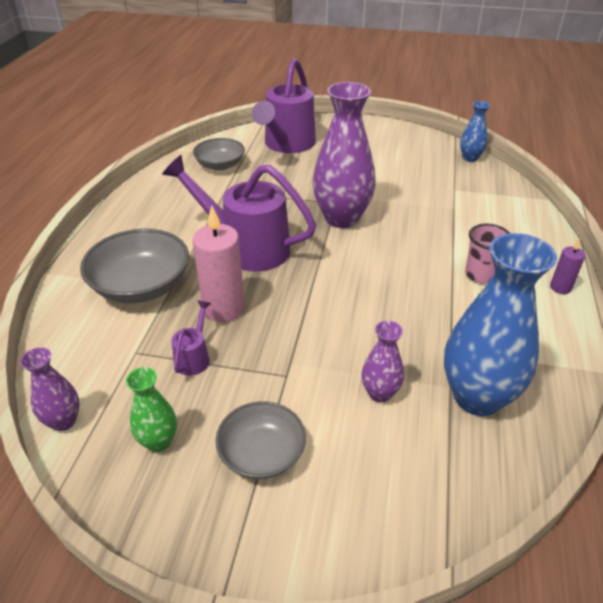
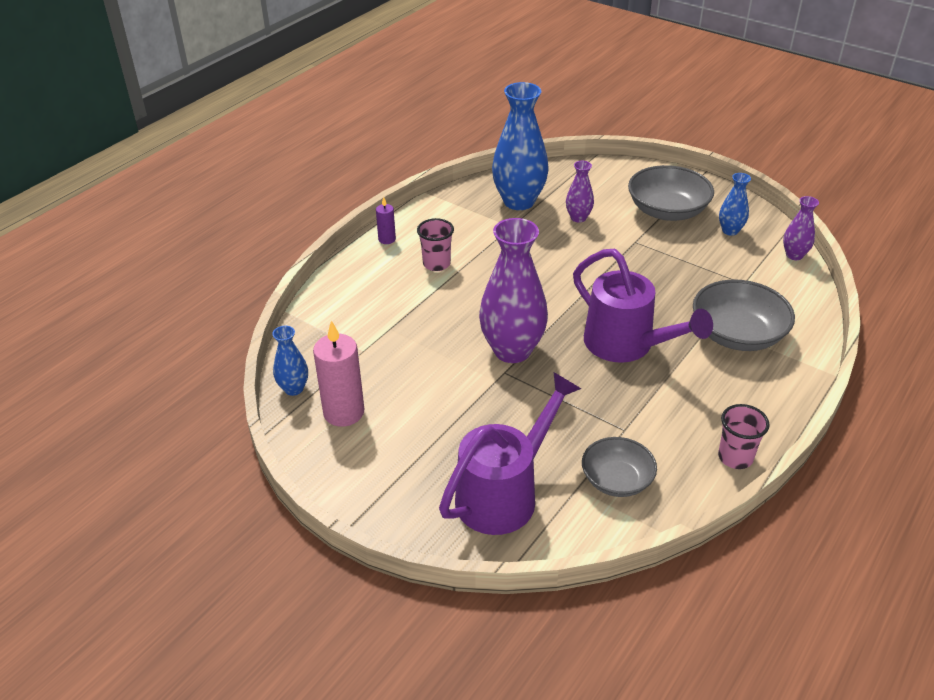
camera: 155 degrees left, 0 degrees up
green vase [126,367,177,452] -> blue vase [719,173,751,236]
purple watering can [172,301,211,376] -> none
pink candle [193,205,245,322] -> pink candle moved to [313,321,364,427]
grey bowl [215,401,306,479] -> grey bowl [628,165,714,221], size x1.55
none -> pink cup [718,404,770,469]

